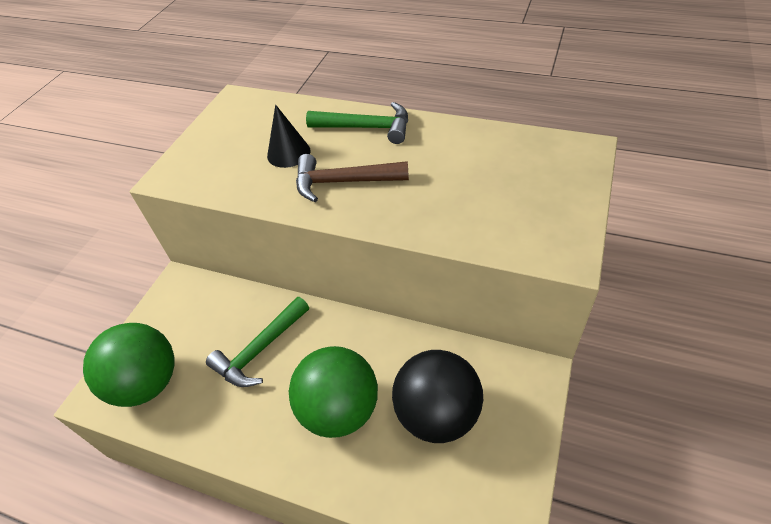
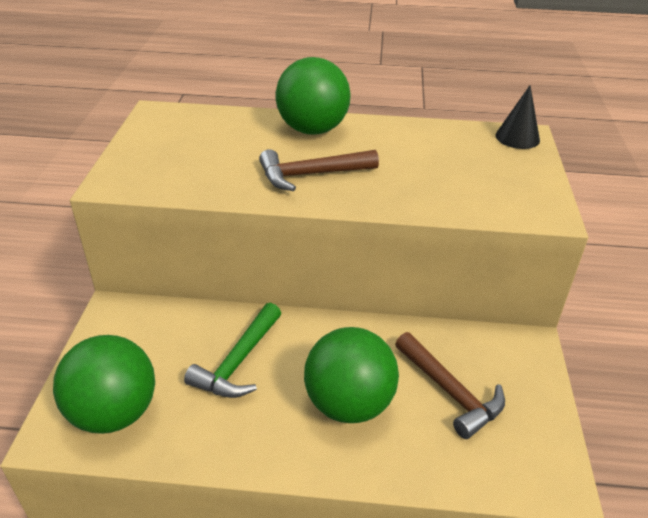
camera: 20 degrees left, 10 degrees down
black cone [267,105,310,168] -> black cone moved to [495,85,540,149]
green hammer [306,102,408,144] -> green ball [276,57,351,135]
black ball [392,350,483,443] -> brown hammer [395,332,505,439]

